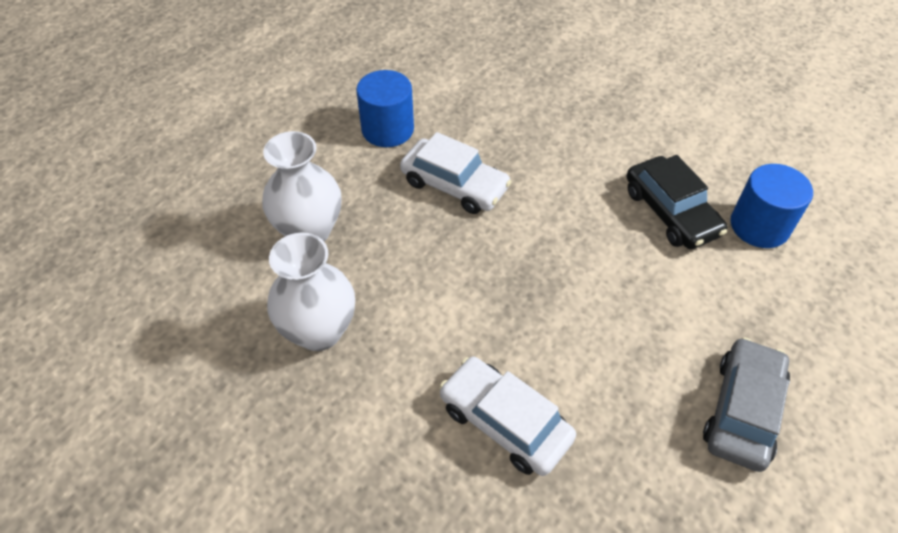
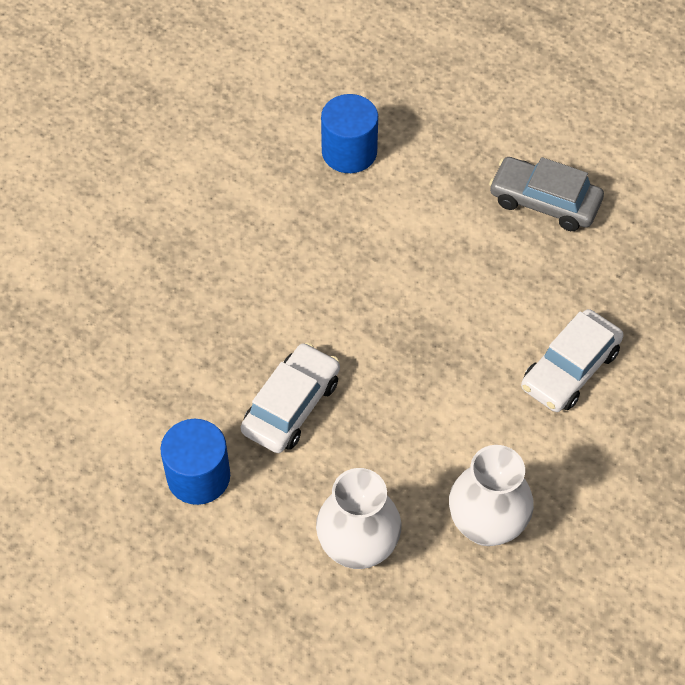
camera: 90 degrees left, 5 degrees up
black car [627,155,727,249] -> none

